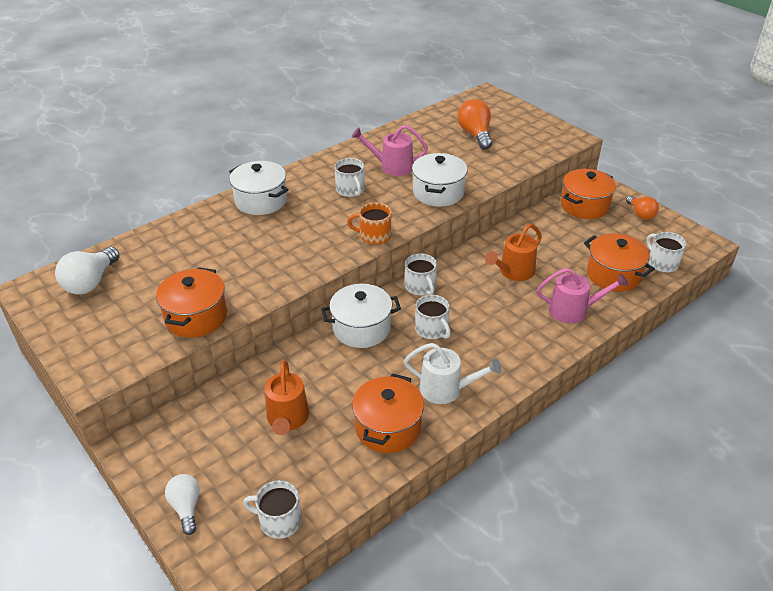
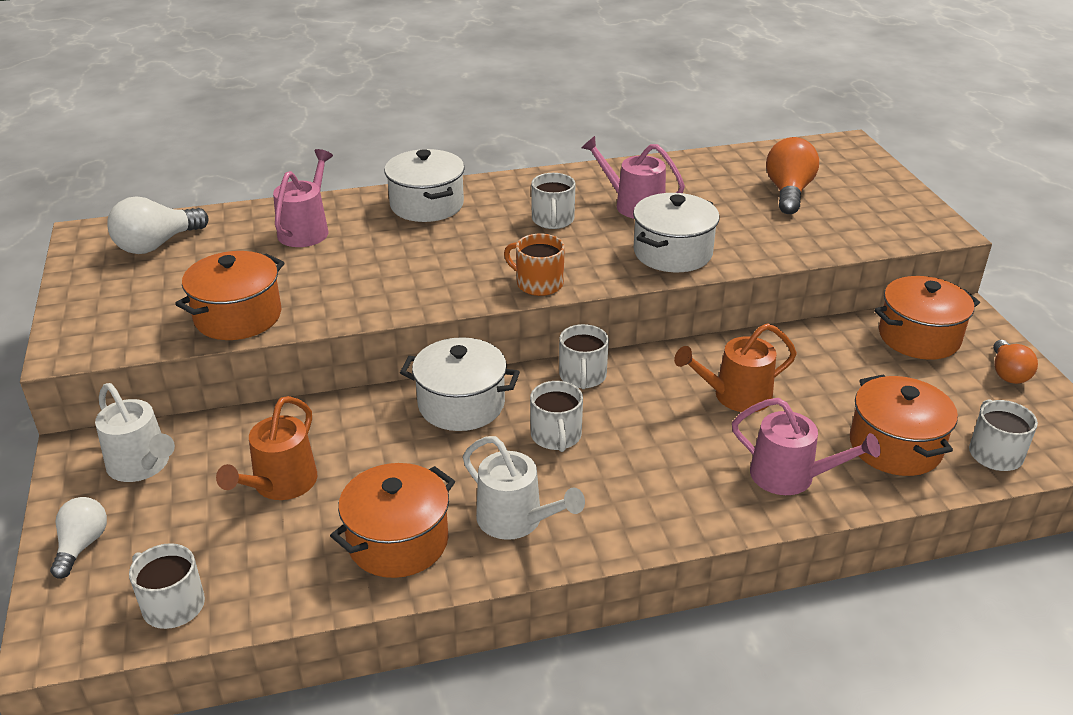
camera: 25 degrees right, 5 degrees down
none -> white watering can [95,383,175,482]
none -> pink watering can [273,149,333,247]

